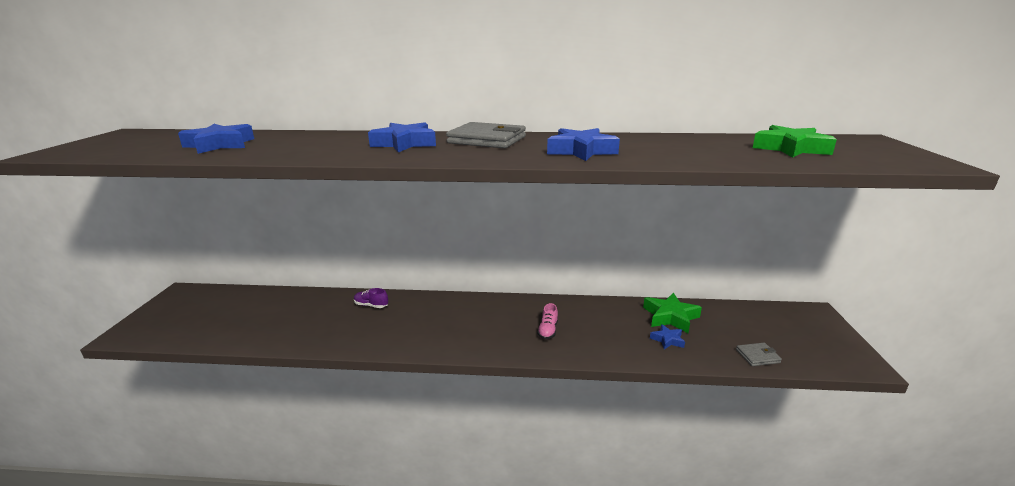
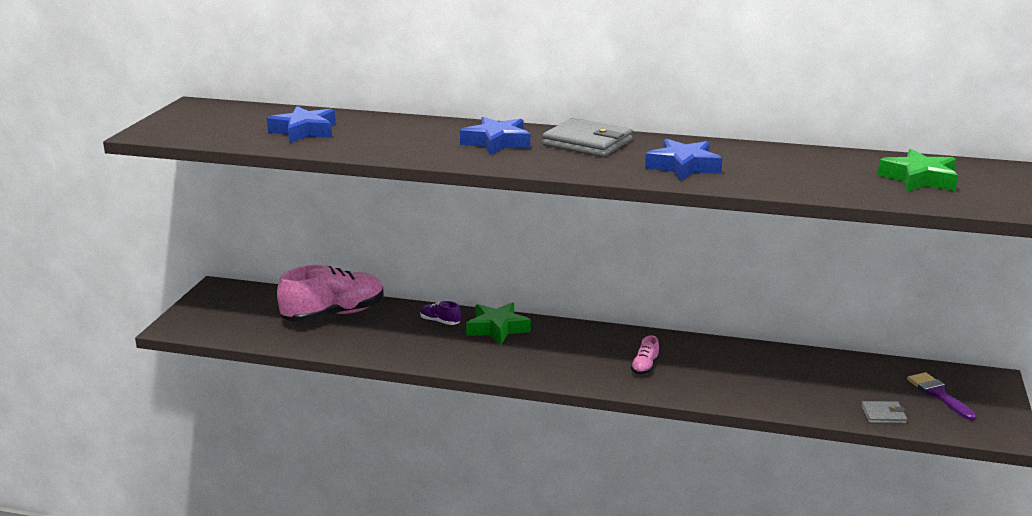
camera: 10 degrees right, 0 degrees up
green star [643,293,702,333] -> green star moved to [466,302,531,345]
blue star [650,324,685,350] -> none
none -> pink shoe [277,265,384,323]
none -> purple brush [907,372,976,421]

